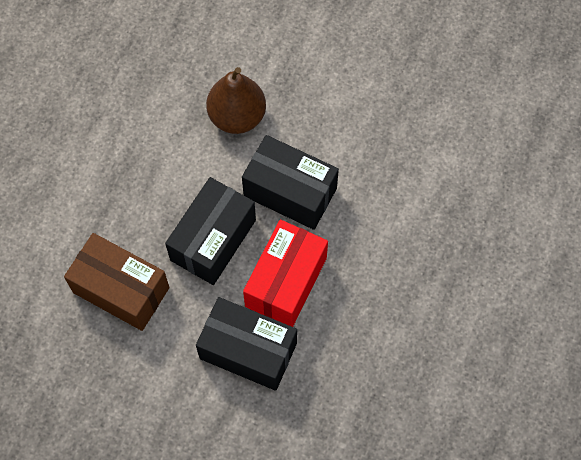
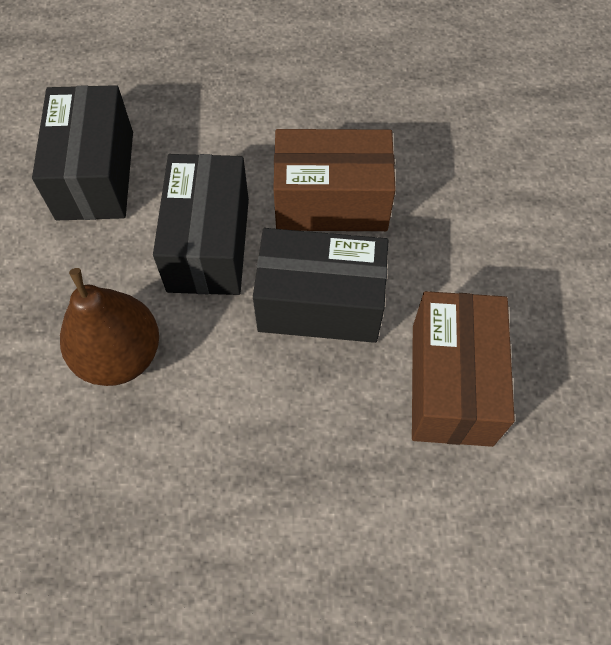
camera: 115 degrees left, 5 degrees down
black box [196,297,297,391] -> black box moved to [32,85,133,220]
red box [243,220,328,327] -> brown box [273,129,396,231]

